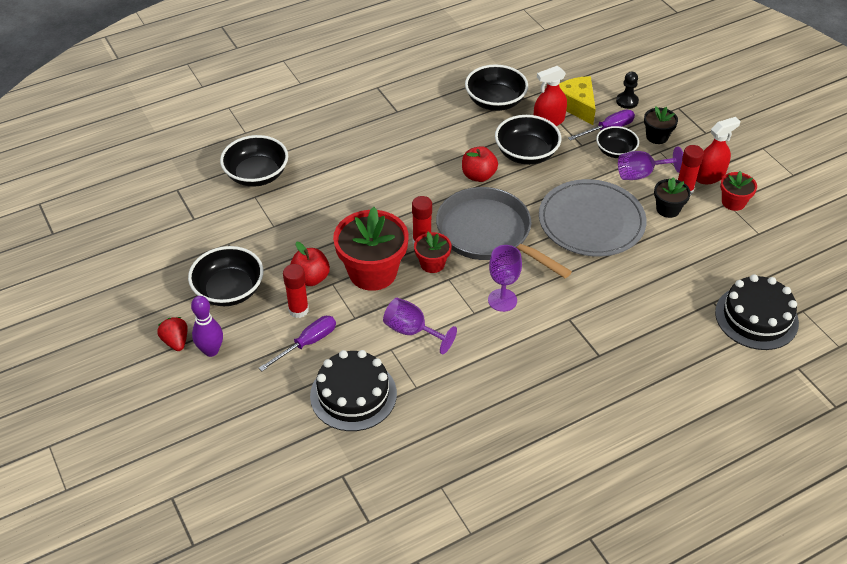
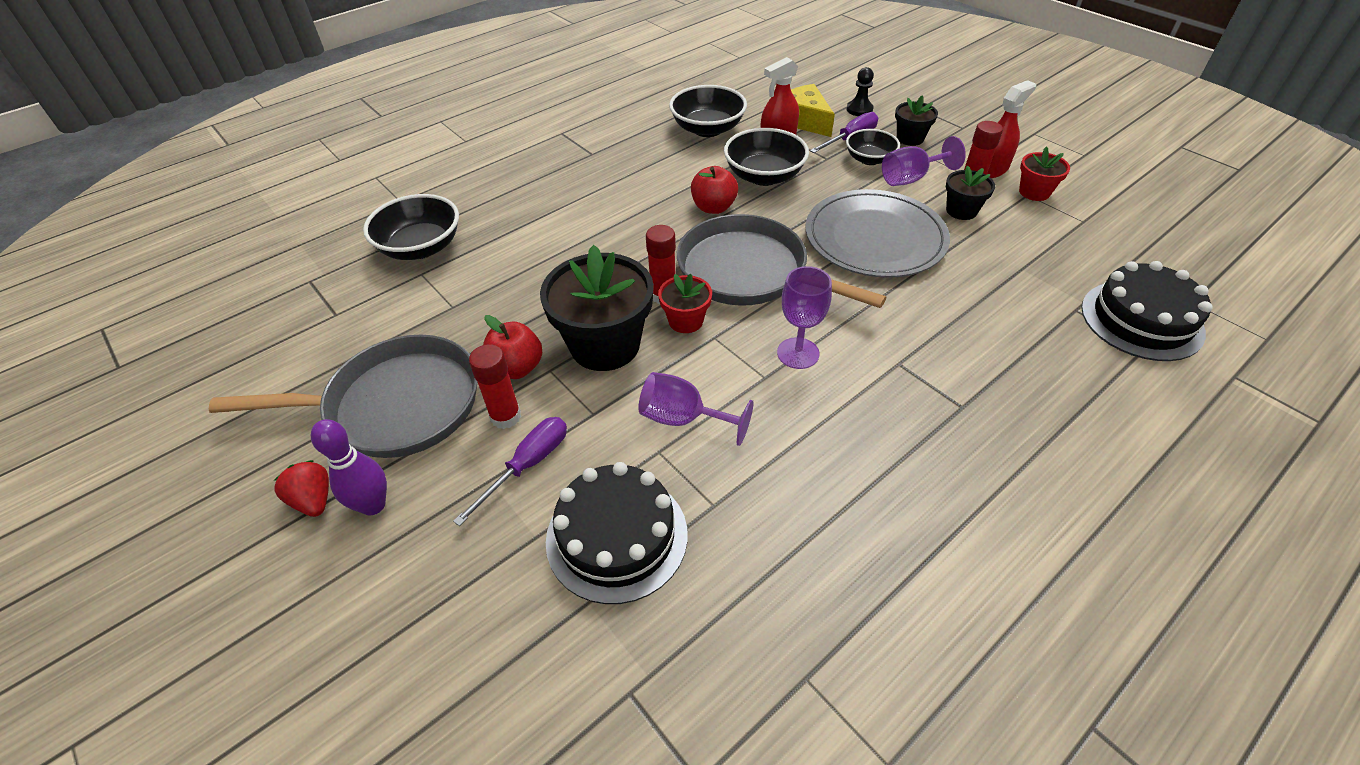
camera: 10 degrees left, 0 degrees up
black bowl [188,246,264,306] -> grey pan [209,335,478,458]
red flower pot [333,207,409,291] -> black flower pot [540,245,654,371]

